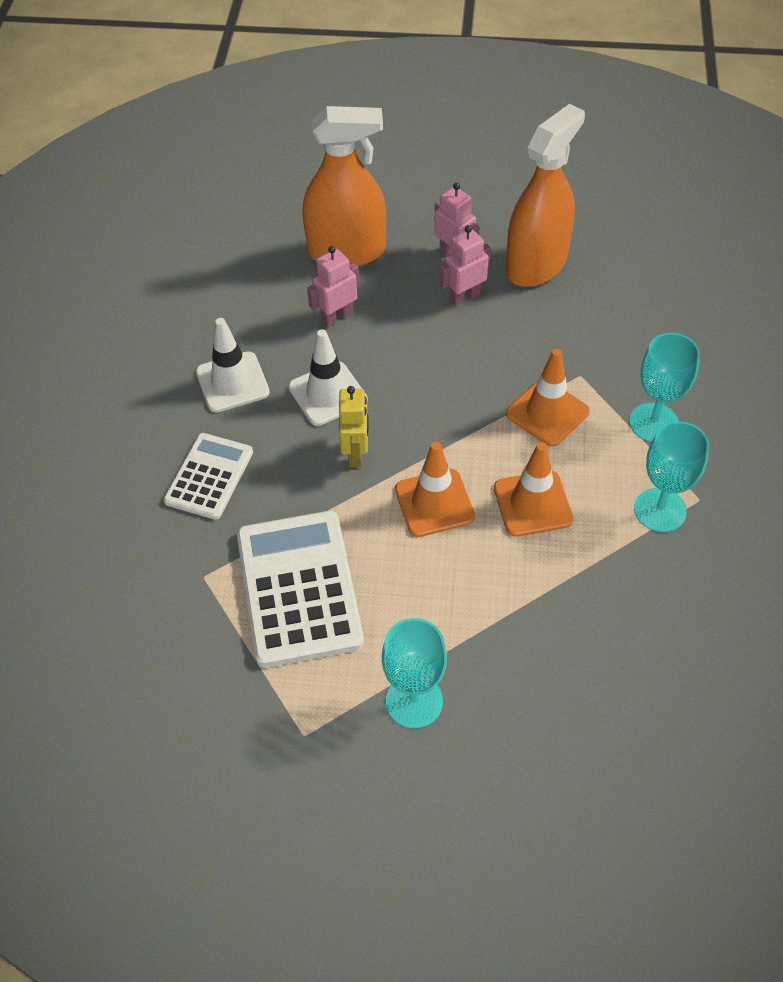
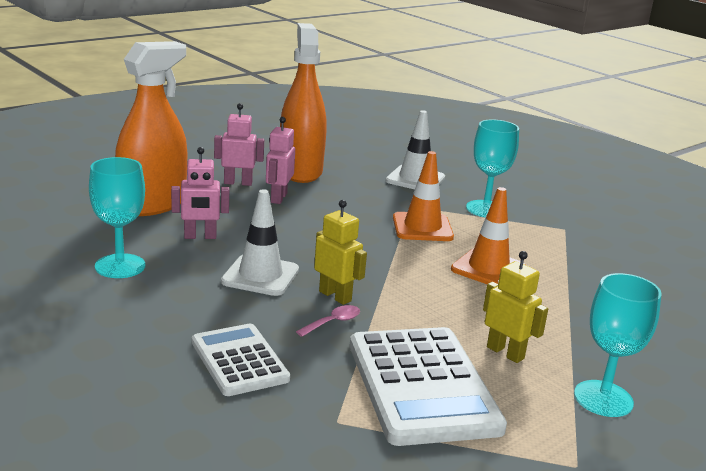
camera: 50 degrees left, 30 degrees down
white traffic cone [196,318,270,412] -> white traffic cone moved to [386,110,445,190]
white calculator [237,511,364,668] -> white calculator turned 135 degrees counterclockwise [350,327,507,446]
pink robot [307,246,359,327] -> pink robot turned 105 degrees counterclockwise [171,147,229,239]
orange traffic cone [395,442,475,537] -> none
turquoise goblet [634,421,709,532] -> turquoise goblet moved to [89,157,145,278]
none -> pink spoon [296,305,360,337]
none -> yellow robot [483,251,548,363]

